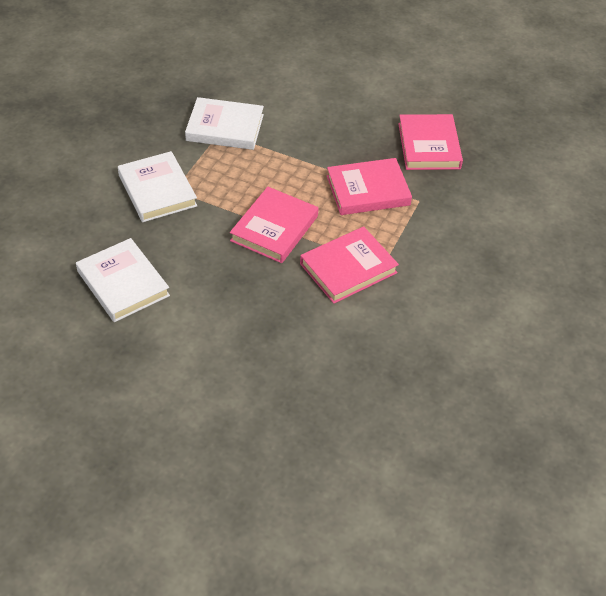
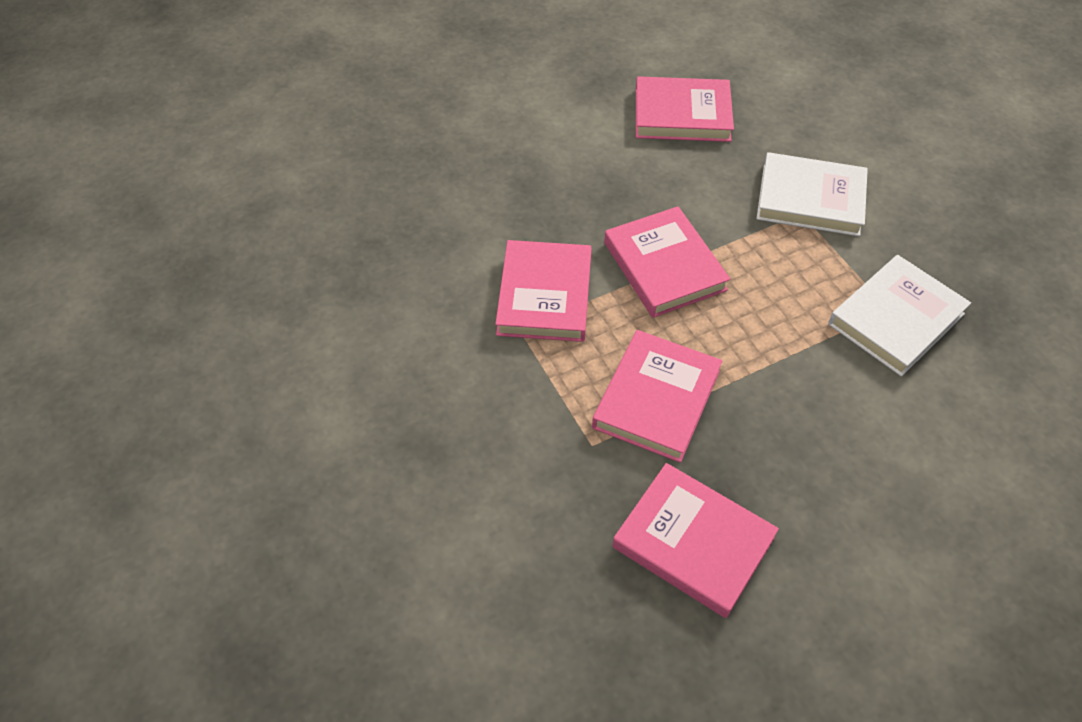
camera: 130 degrees right, 5 degrees up
white book [76,238,170,322] -> pink book [636,76,734,142]

